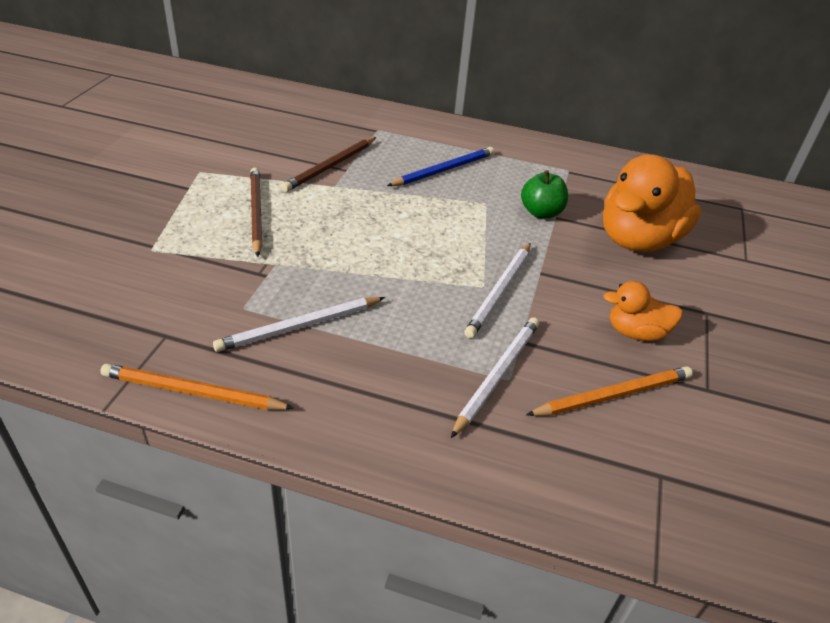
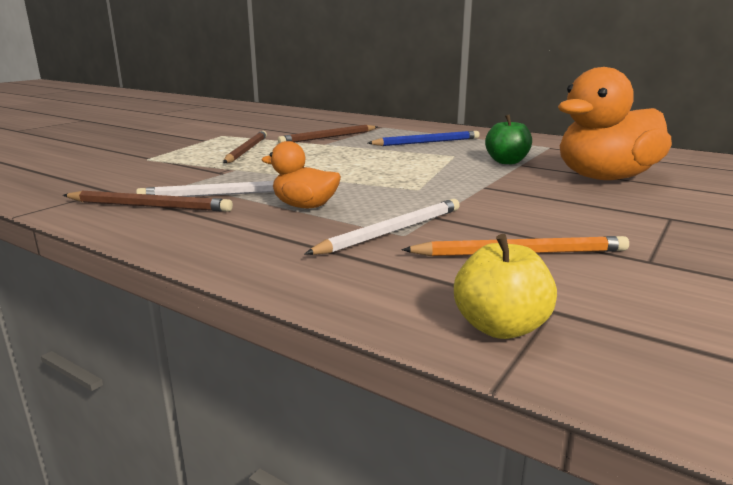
camera: 20 degrees right, 20 degrees down
orange pencil [100,364,294,410] -> none
white pencil [464,243,531,338] -> none
orange duck [603,281,683,341] -> orange duck moved to [262,141,341,208]
none -> brown pencil [63,191,233,212]
none -> yellow apple [454,234,557,339]

